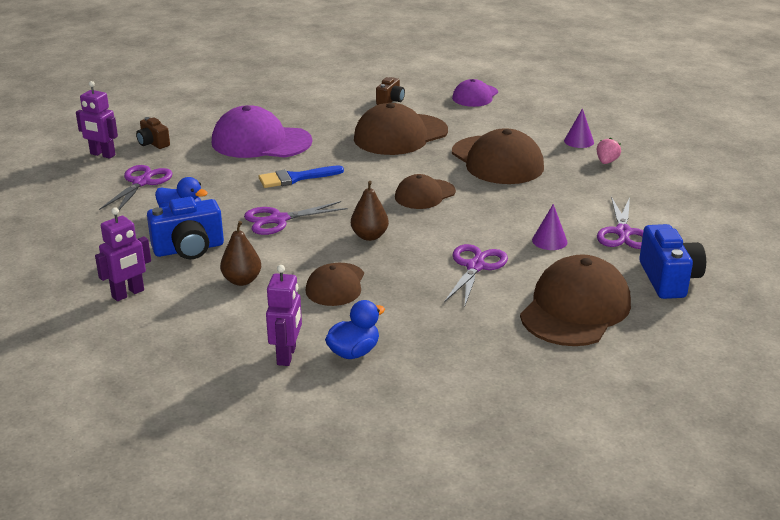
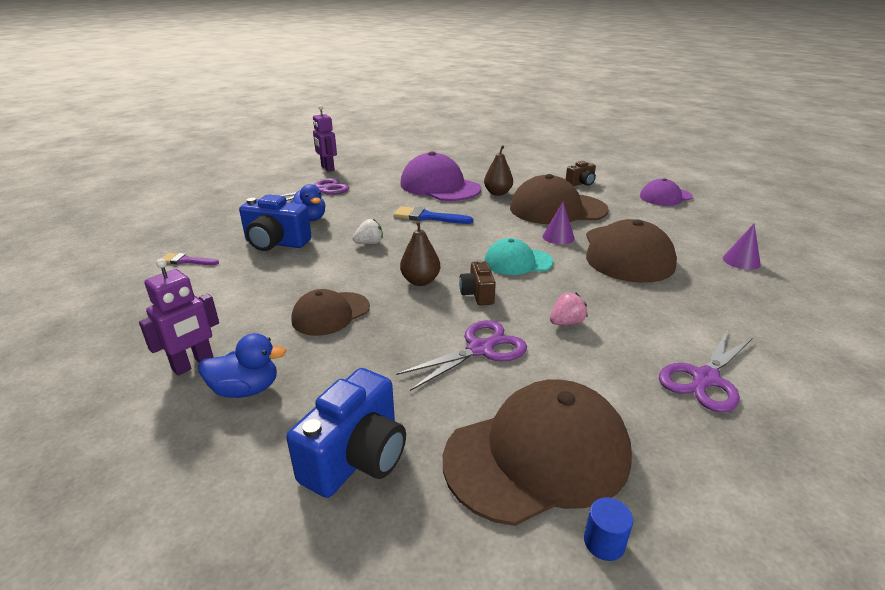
camera: 35 degrees right, 0 degrees up
purple robot [95,207,151,301] -> purple brush [162,253,219,265]
brown camera [136,117,170,149] -> brown camera moved to [459,260,496,305]
brown pear [220,221,261,286] -> brown pear moved to [484,145,513,196]
purple scissors [244,201,347,235] -> white strawberry [352,219,383,244]
brown cap [395,174,456,209] -> turquoise cap [484,238,554,275]
purple cone [532,204,568,250] -> purple cone moved to [543,202,575,245]
pink strawberry [596,138,621,164] -> pink strawberry moved to [550,292,588,325]
blue camera [639,224,706,299] -> blue camera moved to [286,368,406,498]
none -> blue cylinder [584,497,633,561]

